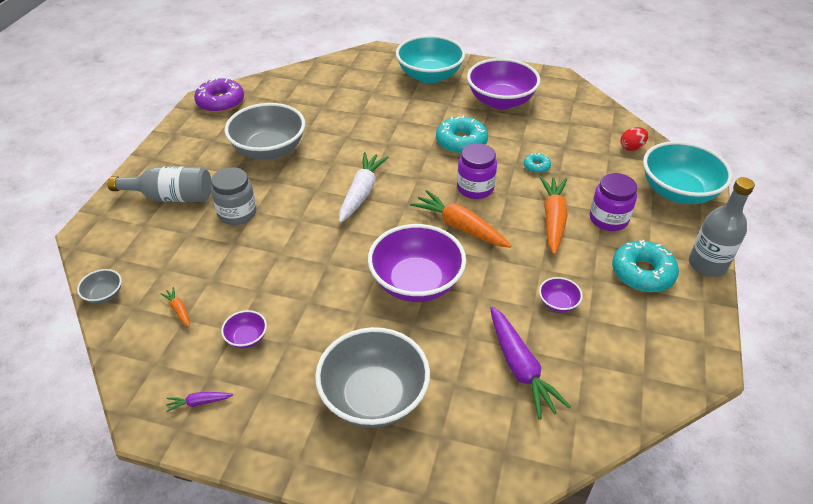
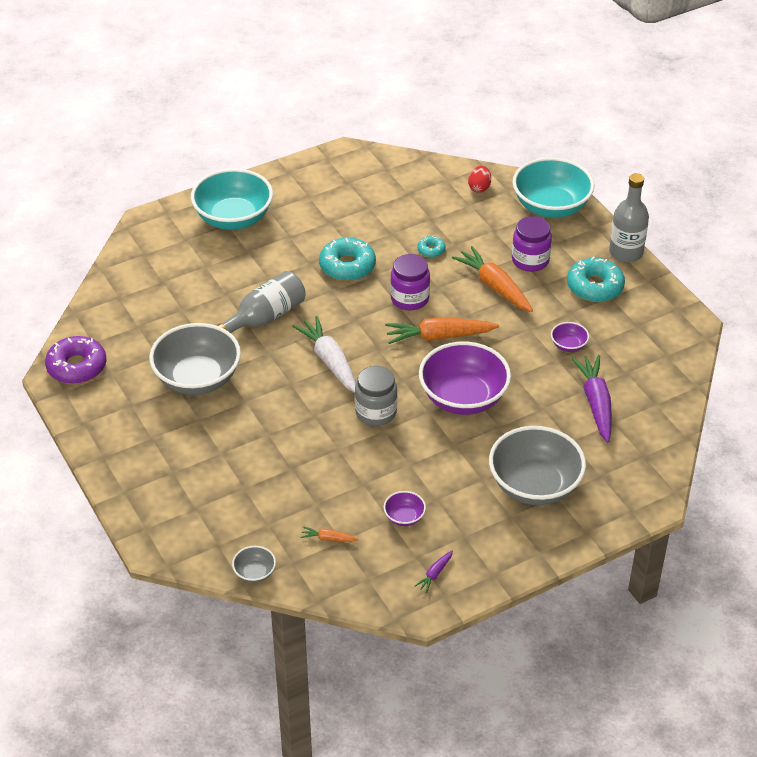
camera: 45 degrees left, 0 degrees up
grey bottle [107,166,212,202] -> grey bottle moved to [216,271,306,333]
grey jar [211,167,257,225] -> grey jar moved to [355,366,397,426]
purple bowl [467,58,541,109] -> none
purple carrot [490,306,571,420] -> purple carrot turned 120 degrees counterclockwise [571,355,612,442]

